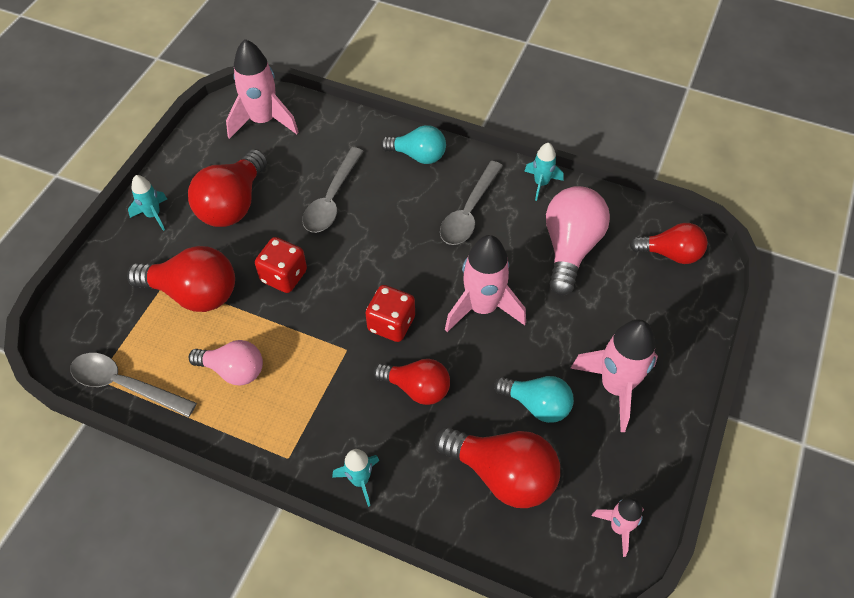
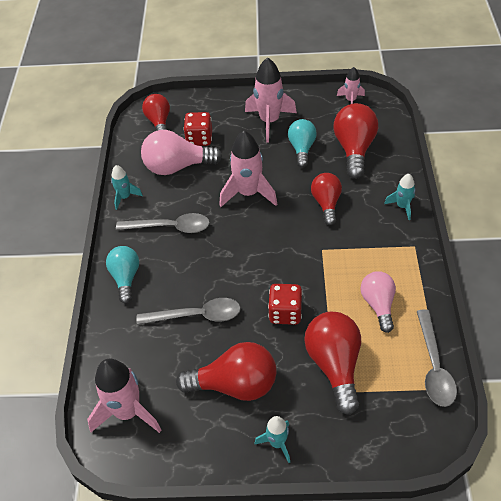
camera: 110 degrees left, 5 degrees down
red dice [366,285,415,342] -> red dice moved to [183,112,212,146]

